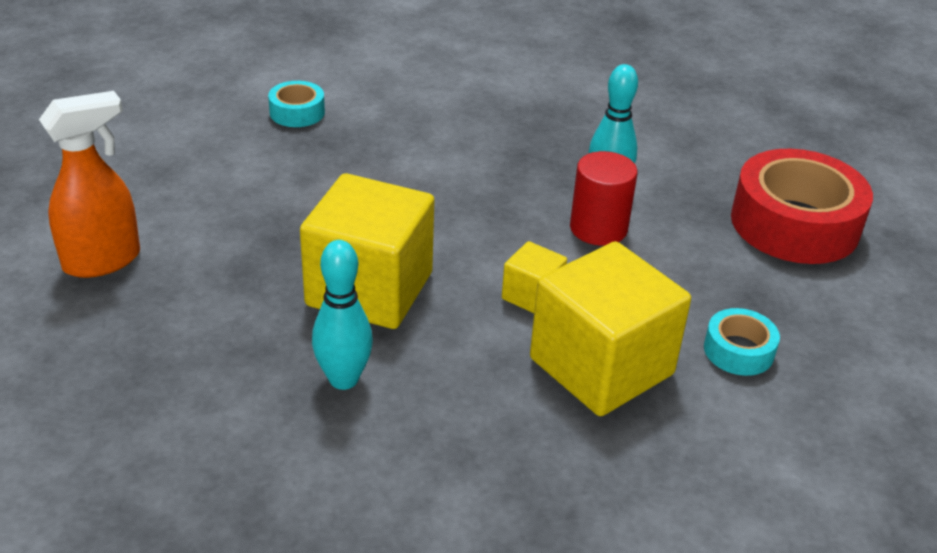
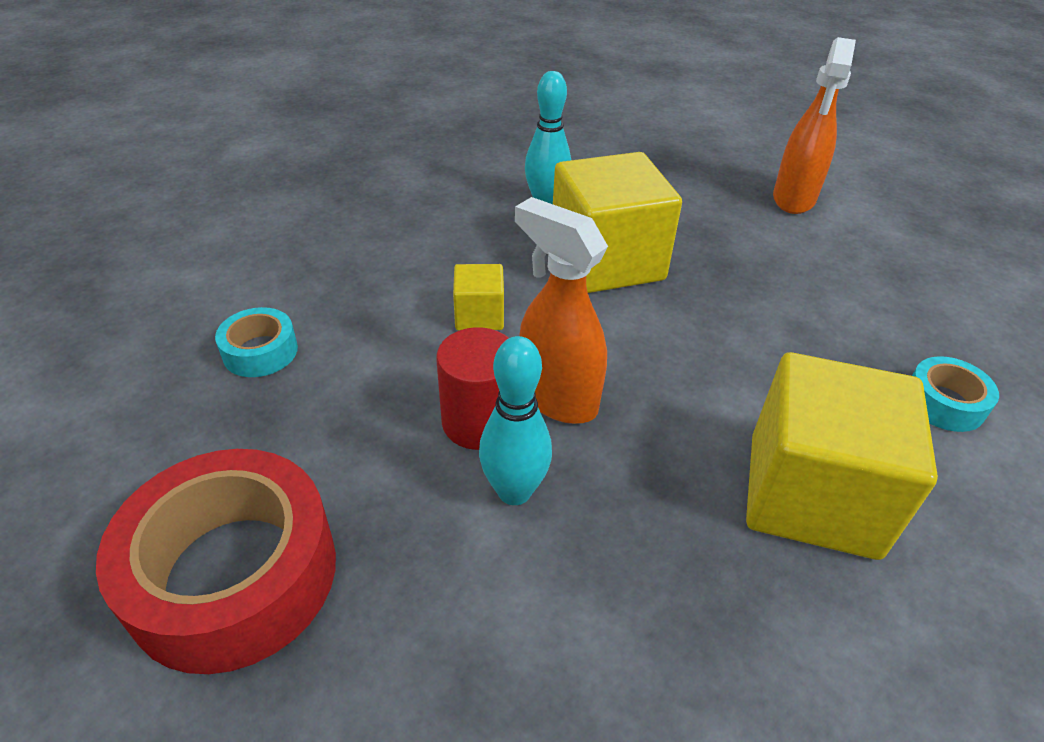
camera: 145 degrees right, 5 degrees up
yellow cube [530,241,691,416] -> yellow cube moved to [746,352,938,560]
none -> orange spray bottle [515,197,608,424]

